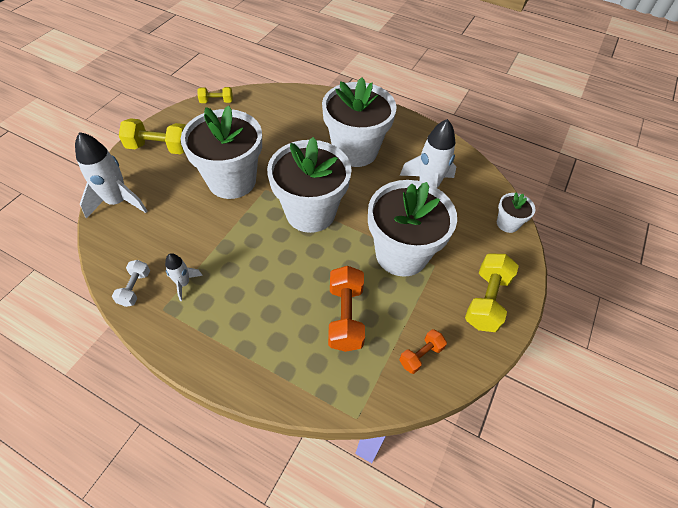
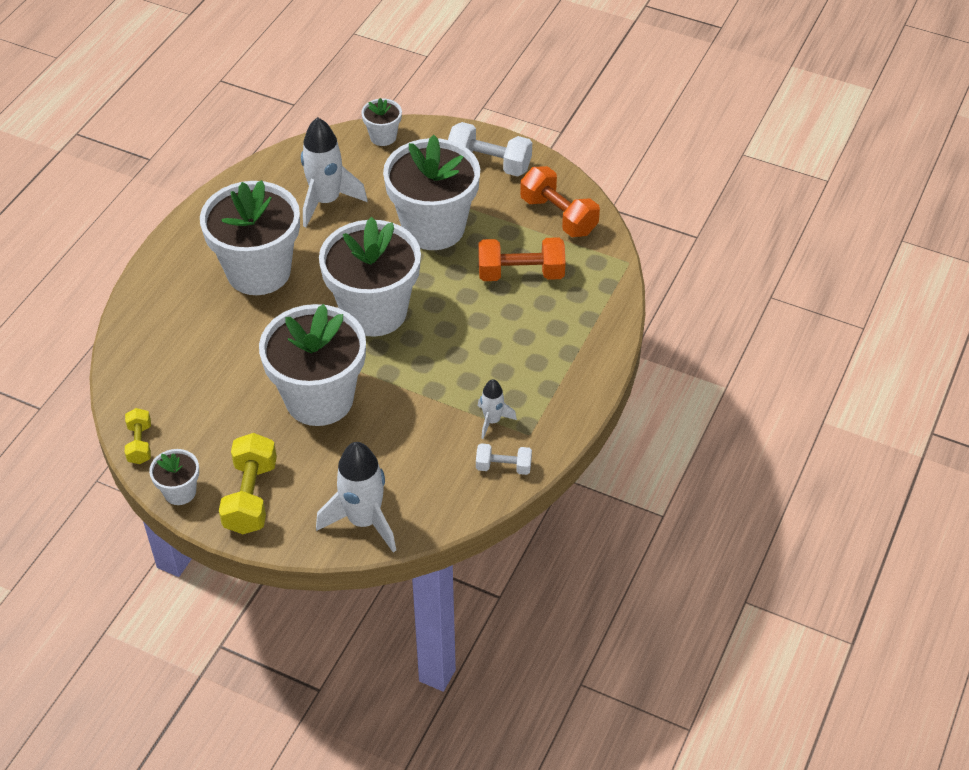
camera: 90 degrees left, 5 degrees down
orange dumbbell [399,329,447,374] -> orange dumbbell [520,166,600,237], size x1.73
yellow dumbbell [465,254,519,332] -> white dumbbell [448,122,532,177]
none -> white flower pot [149,449,199,505]

